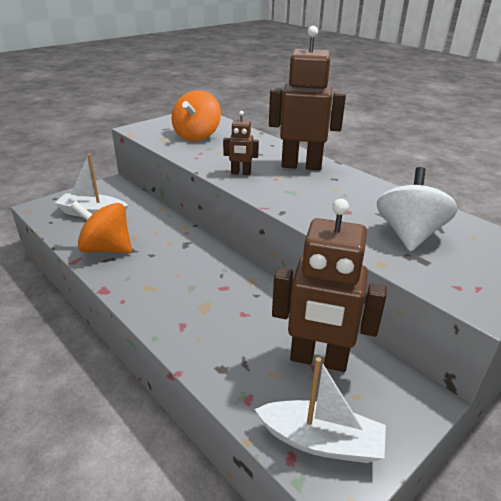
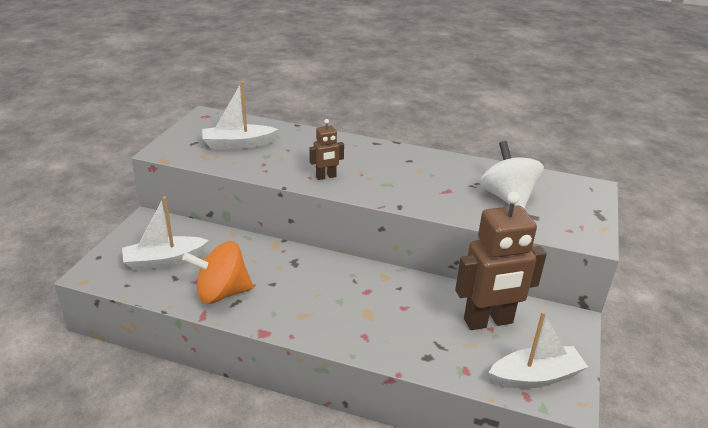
camera: 30 degrees left, 0 degrees up
orange spinning top [171,90,221,141] -> white boat [202,81,278,150]
brown robot [269,26,346,170] -> none

